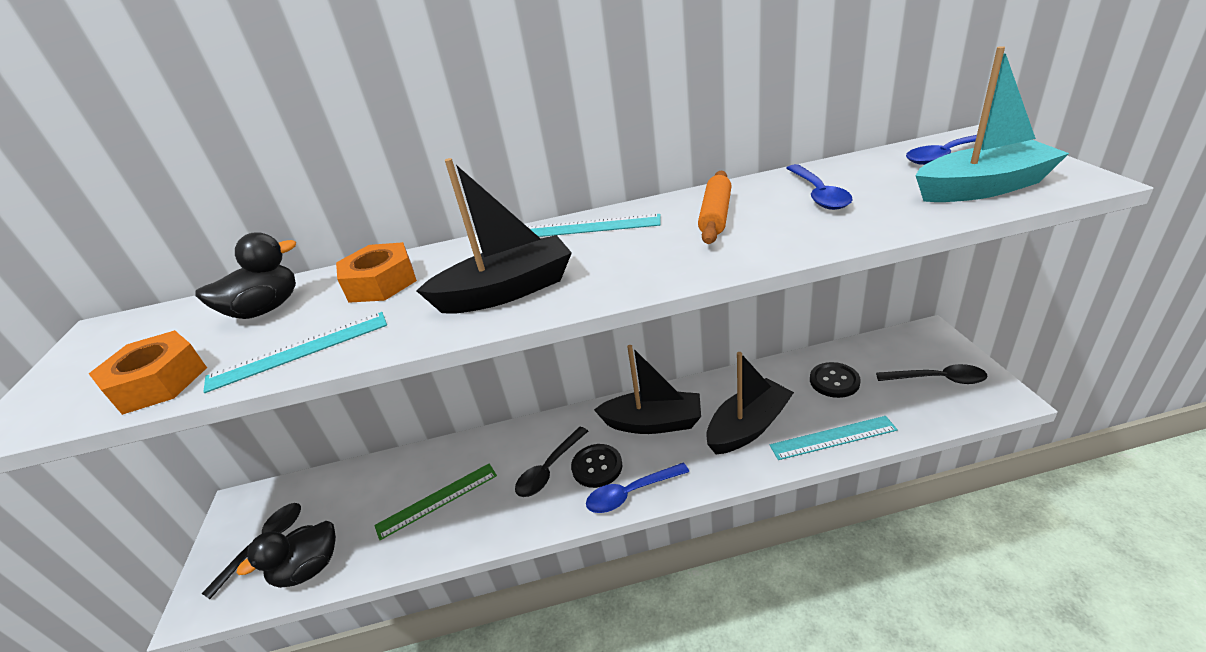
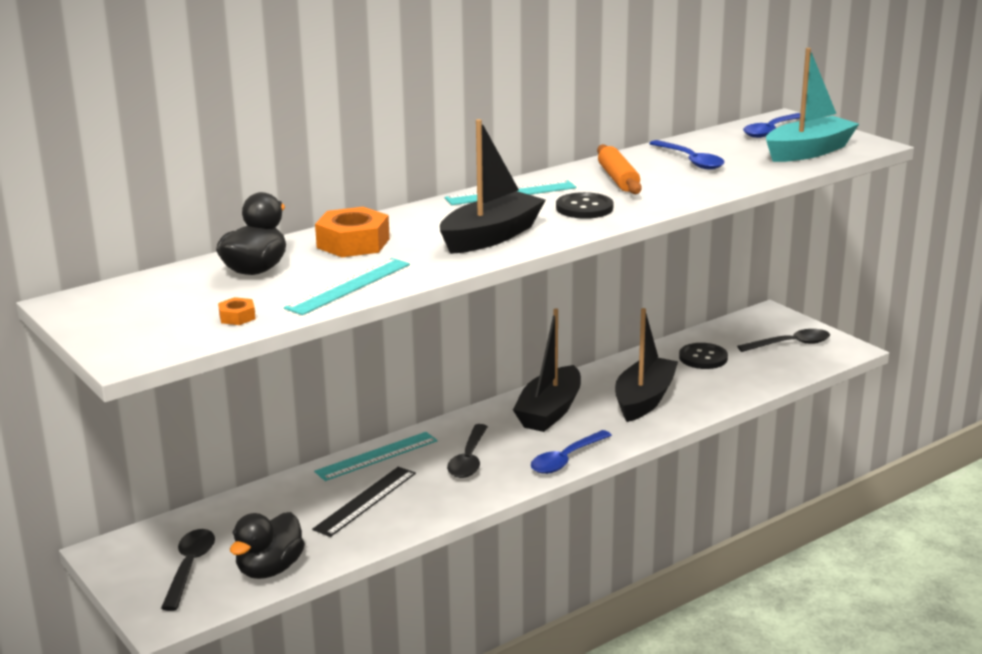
camera: 30 degrees left, 10 degrees down
orange nut [89,330,207,415] -> orange nut [218,297,256,325], size x0.47
green ruler [374,463,497,540] -> black ruler [312,467,416,537]
black button [571,444,622,488] -> black button moved to [556,192,613,219]
black boat [594,345,701,434] -> black boat turned 135 degrees clockwise [513,308,581,432]
turquoise ruler [770,416,898,460] -> turquoise ruler moved to [314,432,438,481]

